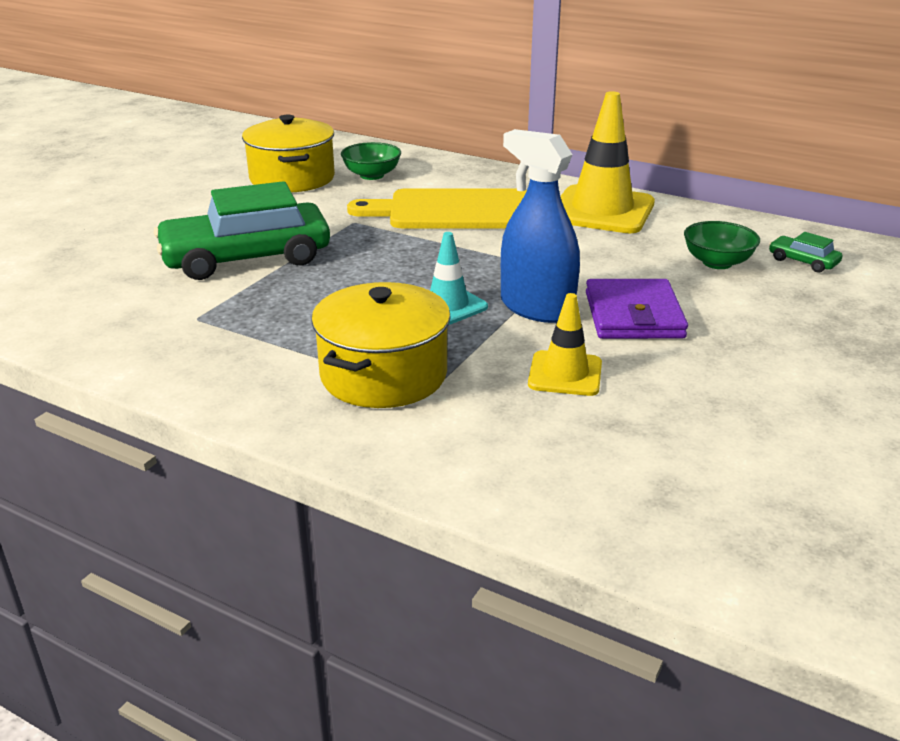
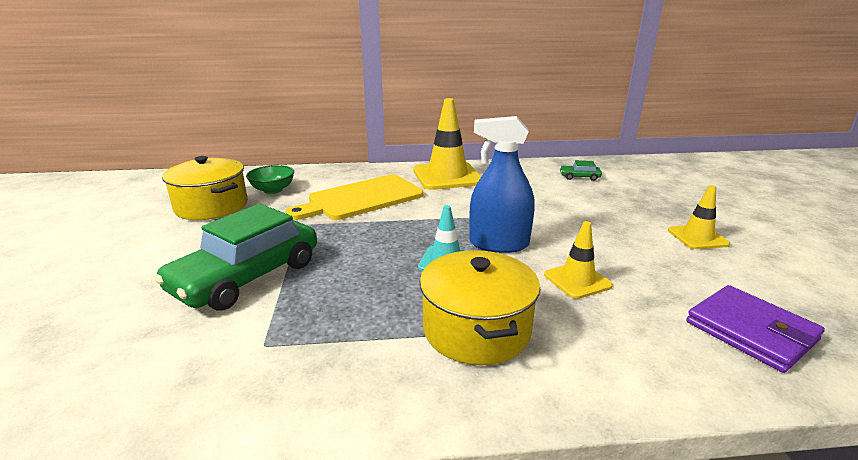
camera: 35 degrees left, 5 degrees down
purple wallet [586,279,688,339] -> purple wallet moved to [686,285,825,373]
green bowl [684,221,760,269] -> none
none -> yellow traffic cone [668,185,730,249]

